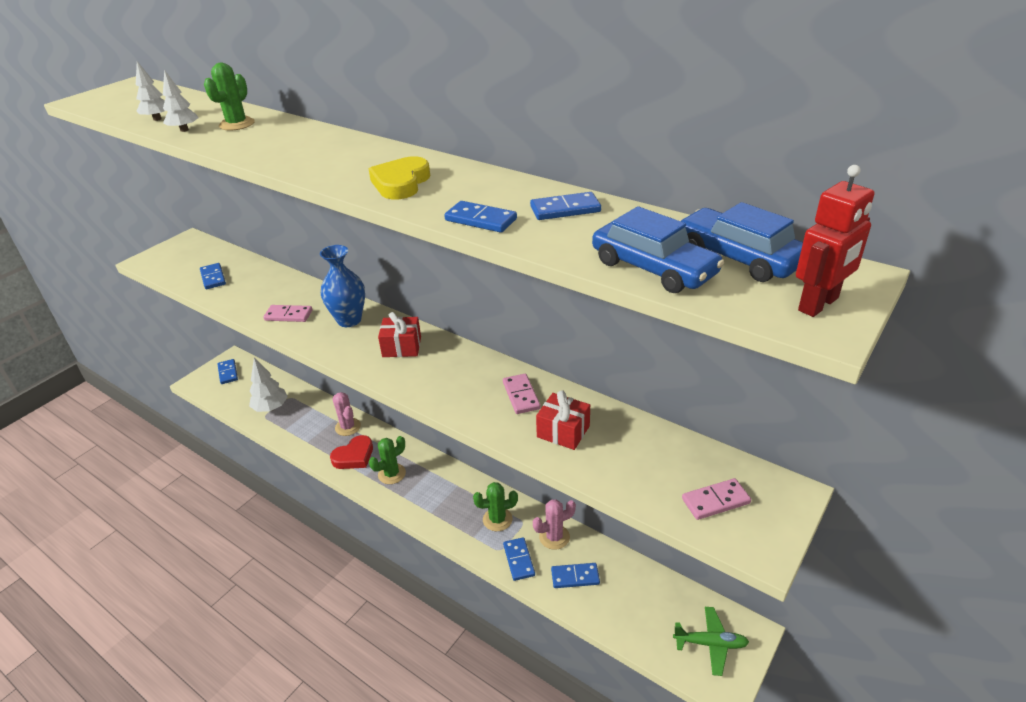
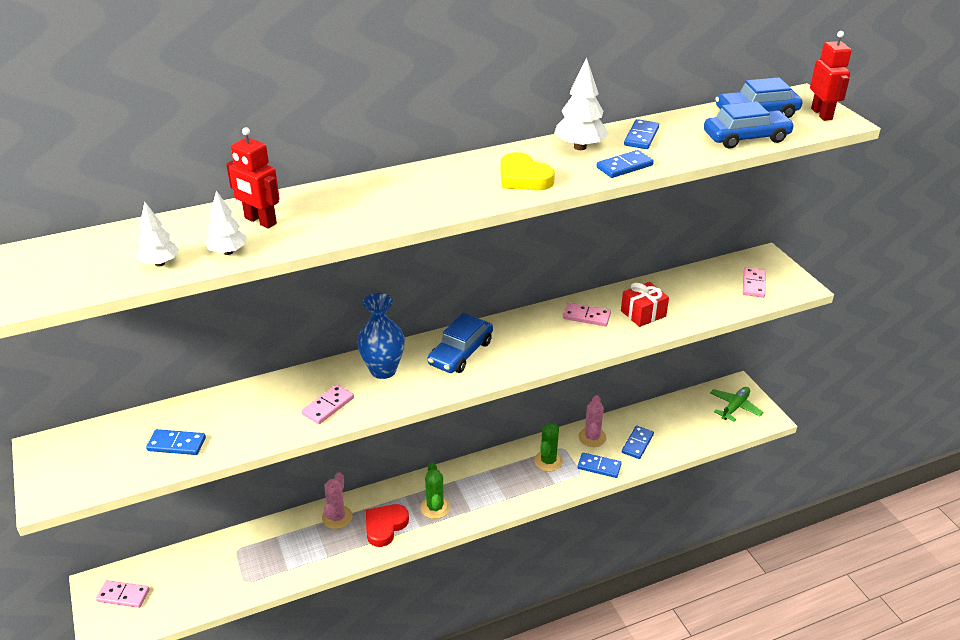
camera: 60 degrees left, 0 degrees up
green cactus [204,63,255,131] -> red robot [226,127,280,229]
blue domino [218,359,238,384] -> pink domino [96,580,150,608]
white tree [249,358,288,412] -> white tree moved to [554,57,609,150]
red heart [330,435,373,469] -> red heart turned 135 degrees counterclockwise [366,504,409,547]
pink cactus [332,392,361,436] -> pink cactus turned 75 degrees counterclockwise [322,472,352,529]
red gift [378,312,421,357] -> blue car [428,313,493,373]

